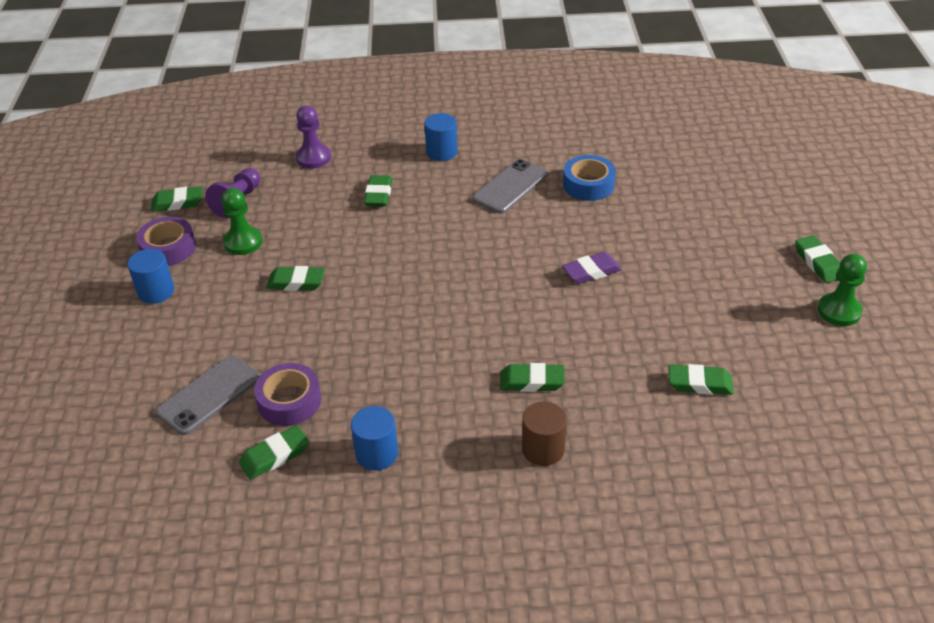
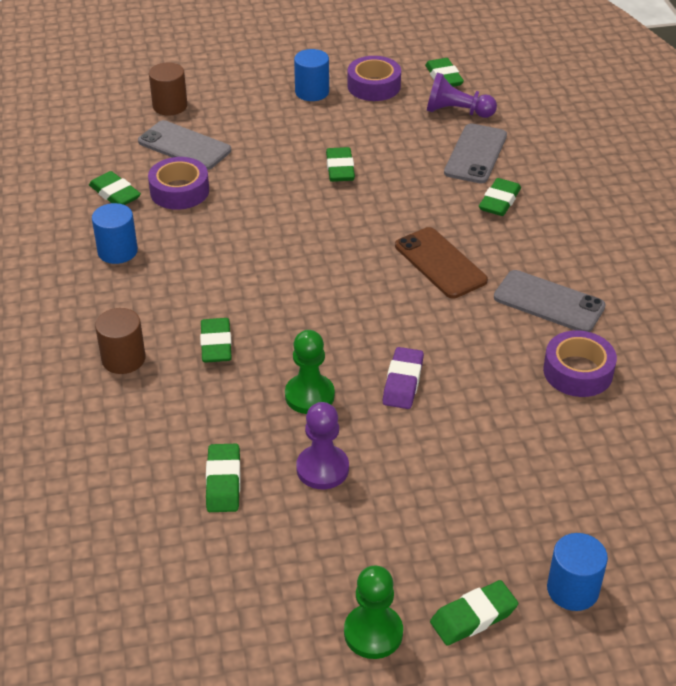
camera: 80 degrees right, 0 degrees up
green pawn [221,188,262,255] -> green pawn moved to [285,330,335,414]
purple pawn [296,106,331,169] -> purple pawn moved to [296,402,349,489]
green eraser [364,175,392,206] -> green eraser turned 60 degrees counterclockwise [479,178,521,216]
blue cylinder [424,113,458,161] -> blue cylinder moved to [547,533,608,611]
purple eraser [562,252,622,284] -> purple eraser turned 45 degrees clockwise [383,347,424,409]
blue tape [563,155,616,201] -> purple tape [543,330,617,397]
none -> brown cylinder [149,62,187,116]
none -> brown phone [395,227,488,299]
none -> grey phone [444,123,507,184]

